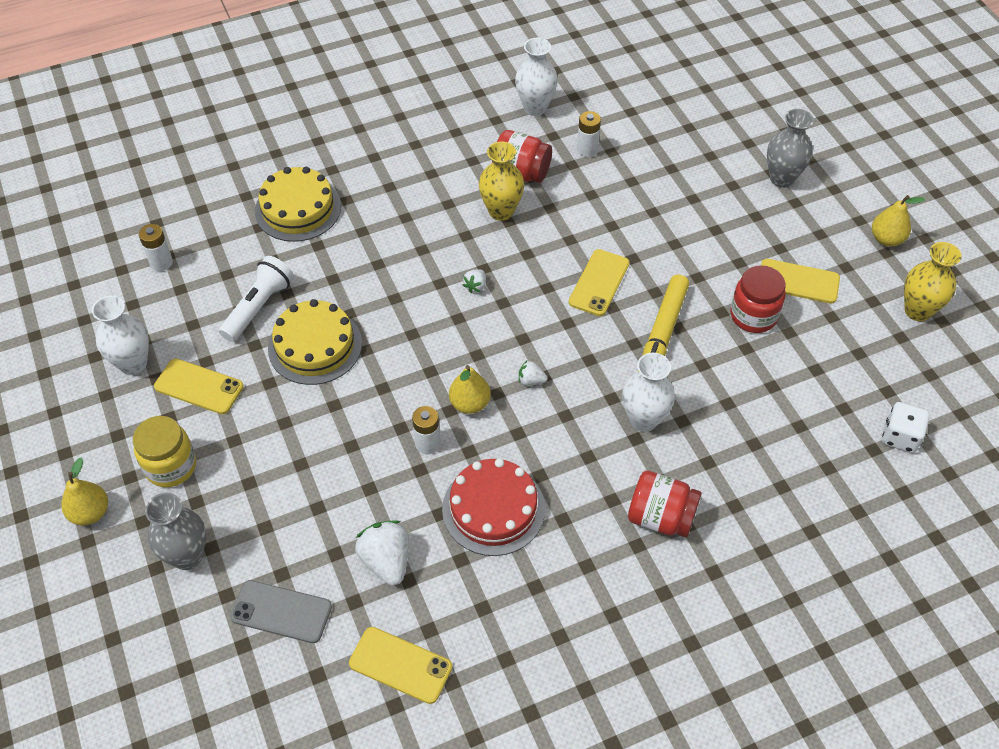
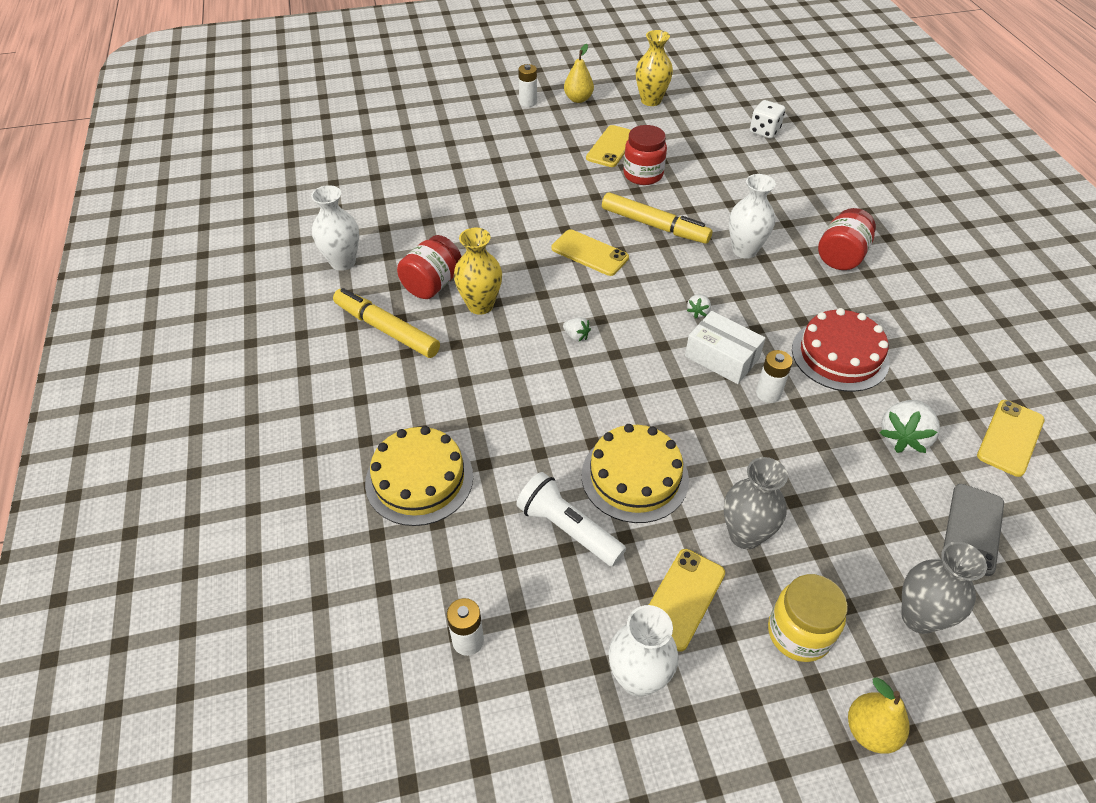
camera: 80 degrees left, 5 degrees down
white strawberry [355,520,409,585] -> white strawberry turned 45 degrees counterclockwise [879,400,940,453]
yellow pear [449,365,491,414] -> white box [685,311,766,384]
white battery [577,111,601,157] -> white battery moved to [518,64,537,107]
grey vase [767,109,814,188] -> grey vase moved to [724,457,788,549]
none -> yellow marker [333,288,440,358]

